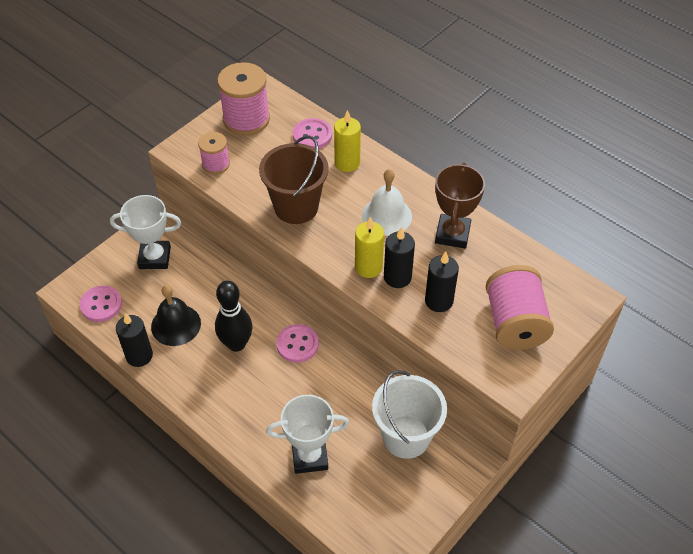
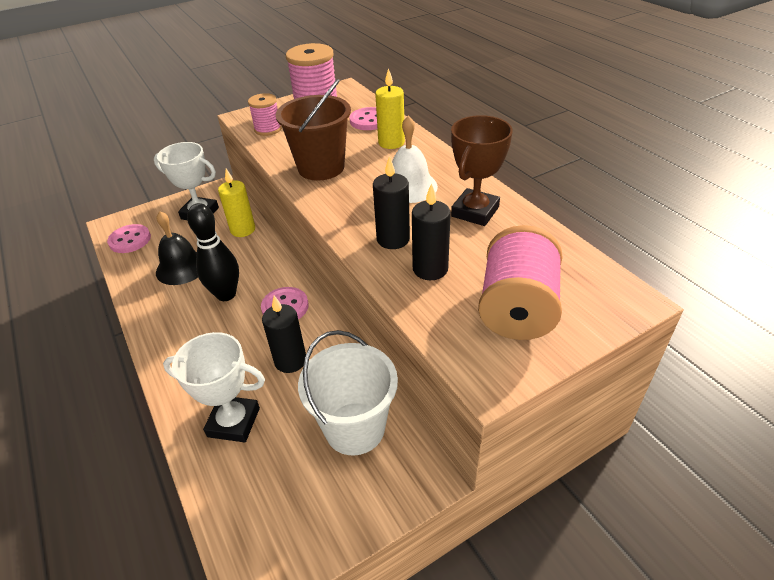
camera: 20 degrees right, 10 degrees down
black candle [116,313,153,367] -> black candle moved to [262,296,306,373]
yellow candle [355,217,384,278] -> yellow candle moved to [218,169,255,237]

